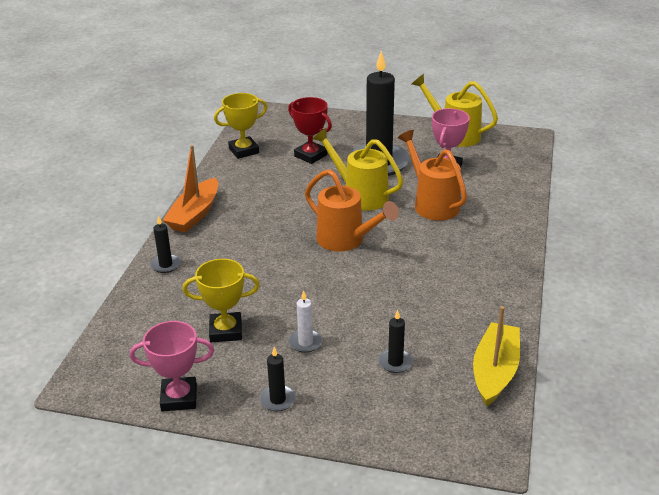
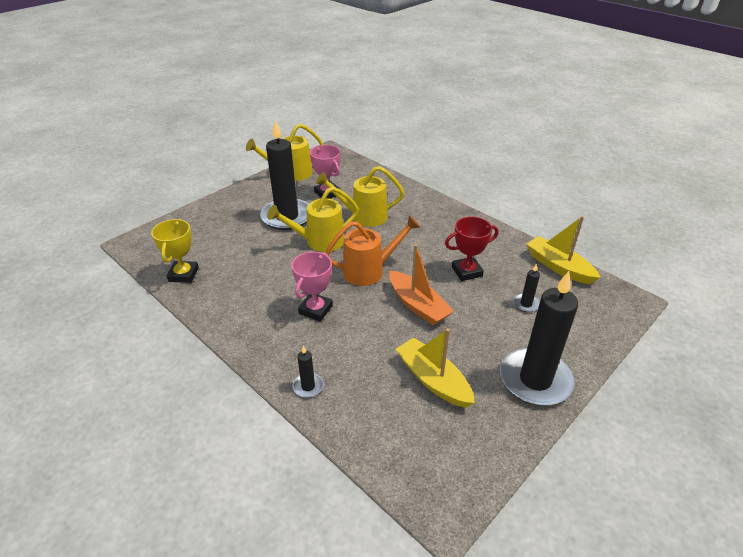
camera: 60 degrees left, 5 degrees up
pink trophy [130,321,214,412] -> pink trophy moved to [291,252,333,322]
orange boat [163,145,218,233] -> orange boat moved to [389,244,454,325]
yellow trophy [183,259,260,342] -> yellow boat [395,328,475,408]
black candle [260,347,296,411] -> black candle [500,271,578,406], size x2.36
red trophy [288,97,332,164] -> red trophy moved to [445,216,498,281]
white candle [289,291,323,353] -> none
orange watering can [398,130,467,221] -> yellow watering can [316,166,404,227]

